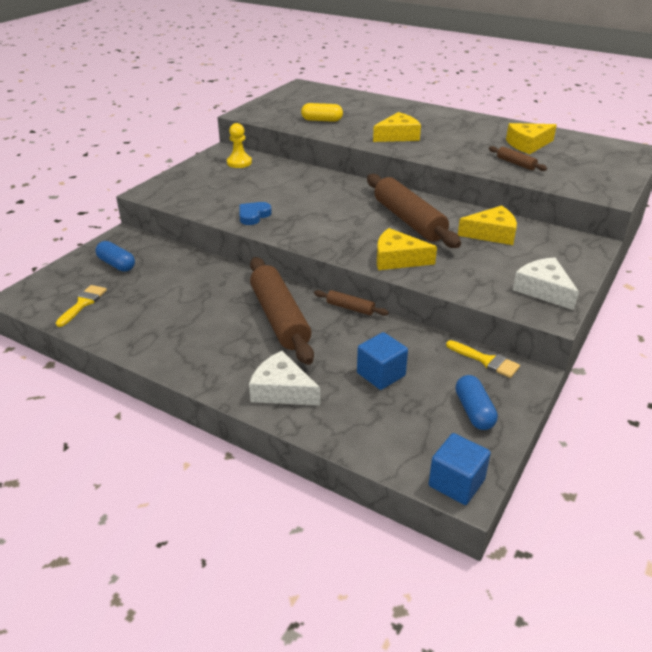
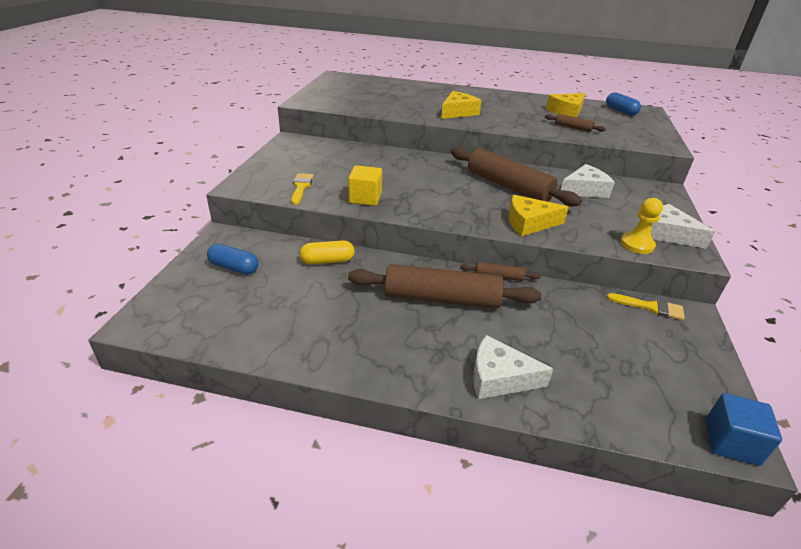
camera: 20 degrees left, 0 degrees up
yellow brush [56,285,107,327] -> yellow brush moved to [291,173,314,205]
yellow pawn [227,123,252,168] -> yellow pawn moved to [621,198,663,254]
blue heart [239,202,272,225] -> yellow cube [348,165,382,206]
brown rolling pin [250,257,314,365] -> brown rolling pin turned 45 degrees counterclockwise [348,264,542,309]
yellow capsule [301,103,343,122] -> yellow capsule moved to [300,240,355,265]
blue cube [357,332,408,390] -> none
blue capsule [455,375,498,430] -> blue capsule moved to [606,92,641,116]
yellow cheese [458,205,517,245] -> white cheese [561,164,615,198]

